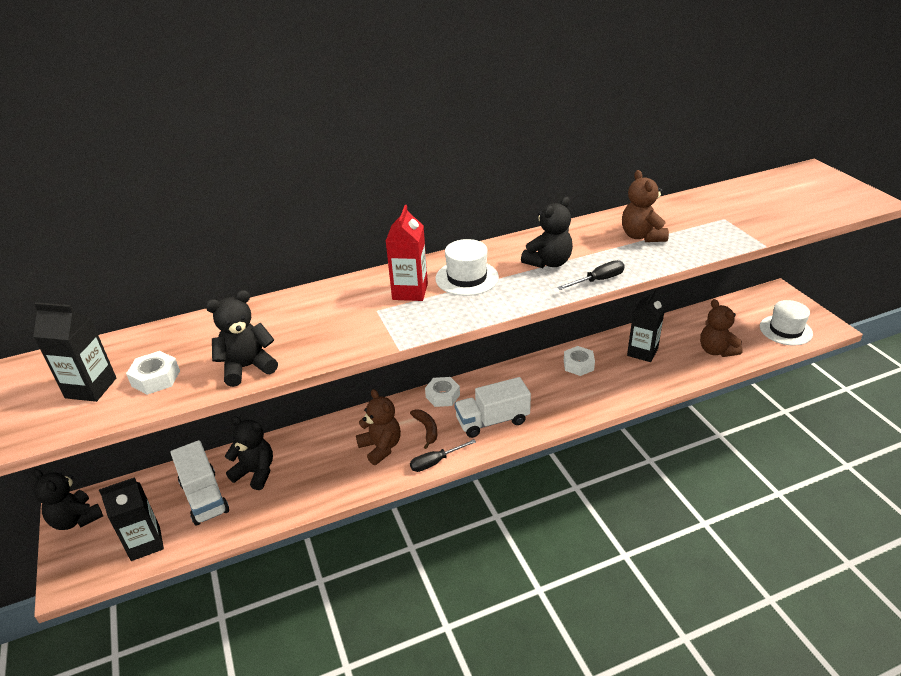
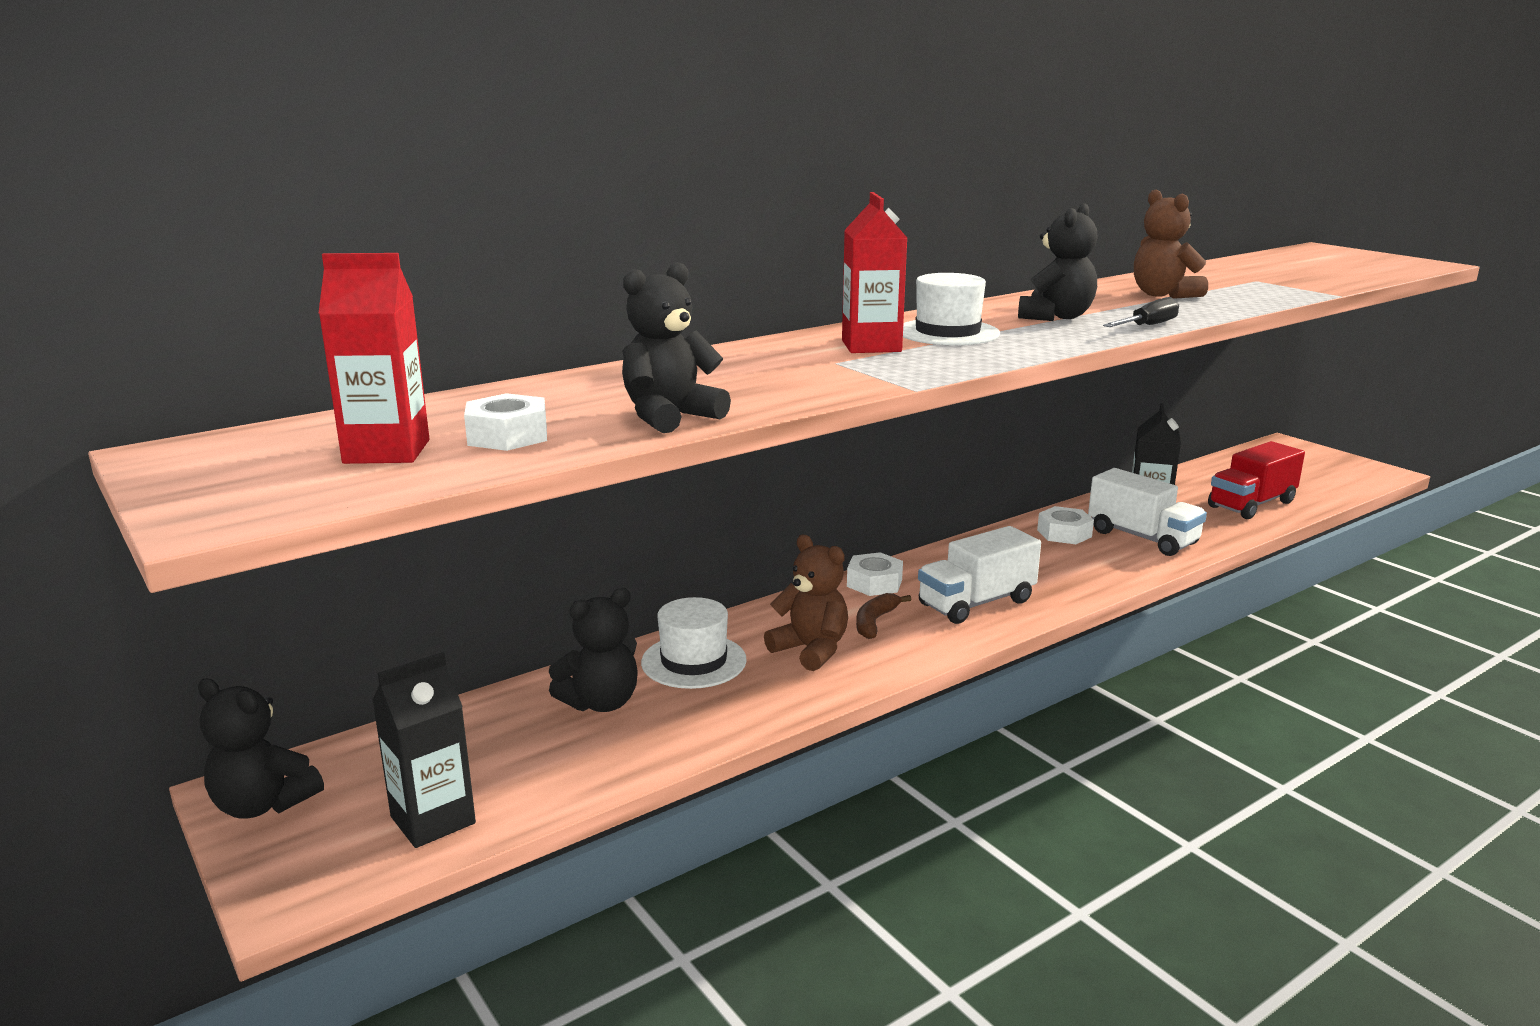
camera: 15 degrees left, 15 degrees down
black carton [33,302,116,402] -> red carton [318,253,429,464]
white truck [171,440,229,526] -> white truck moved to [1088,468,1207,556]
black teddy bear [225,416,273,490] -> black teddy bear turned 135 degrees clockwise [549,588,638,712]
brown banana [410,409,437,449] -> brown banana turned 120 degrees counterclockwise [856,593,911,639]
black screwdriver [410,439,476,472] -> none
brown teddy bear [700,299,743,357] -> red truck [1208,441,1305,519]
white hat [760,300,813,346] -> white hat moved to [641,597,747,689]

